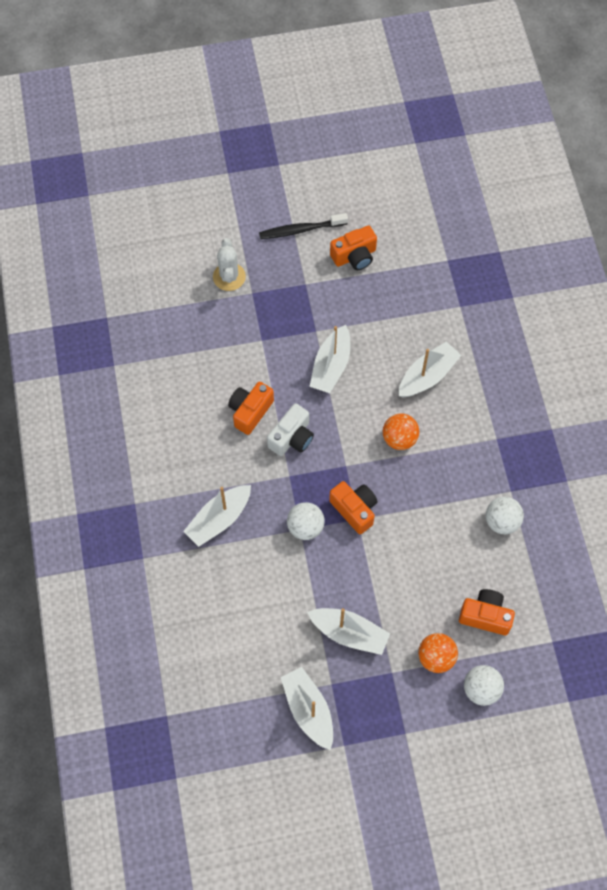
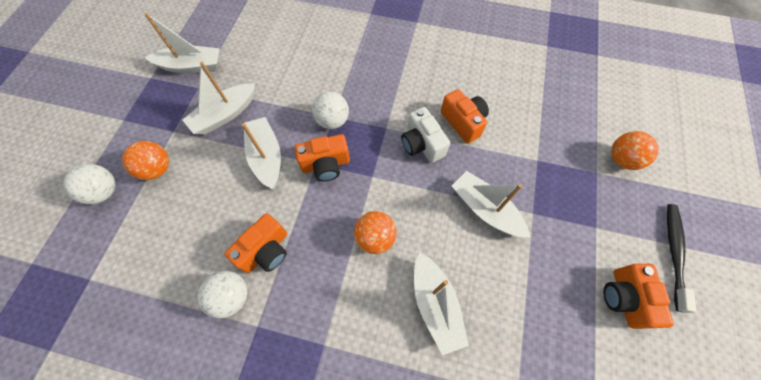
camera: 115 degrees right, 0 degrees up
white boat [183,485,251,547] -> white boat moved to [242,117,281,189]
white cactus [213,238,246,291] -> orange ball [611,131,659,170]
orange camera [459,589,515,635] -> orange camera moved to [224,213,287,273]

